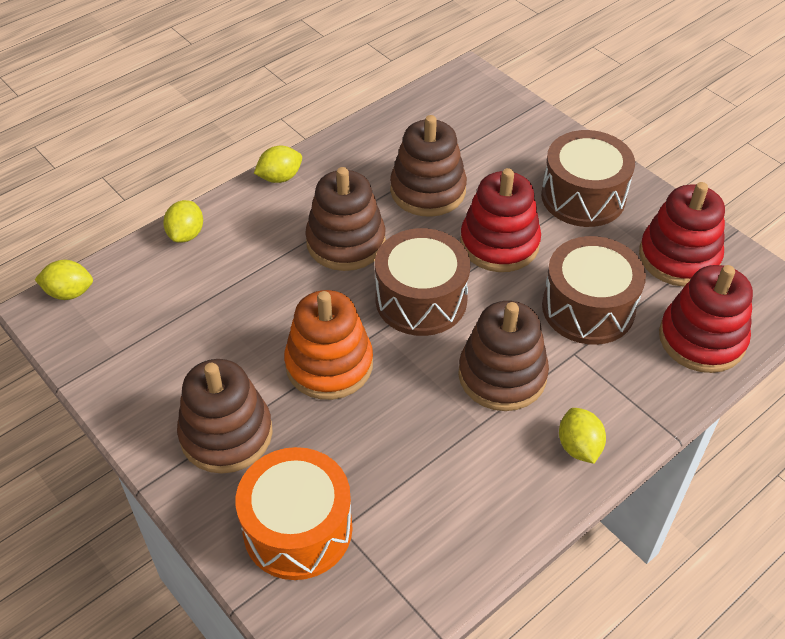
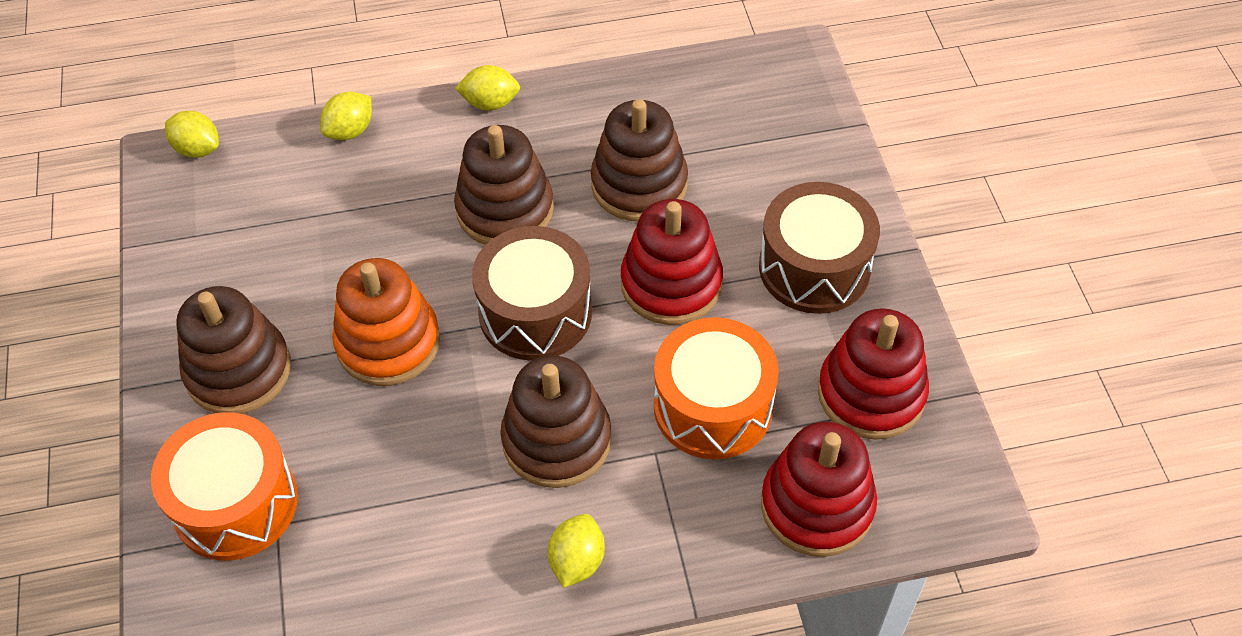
camera: 30 degrees right, 5 degrees up
brown drum [542,236,646,345] -> orange drum [654,317,779,460]

